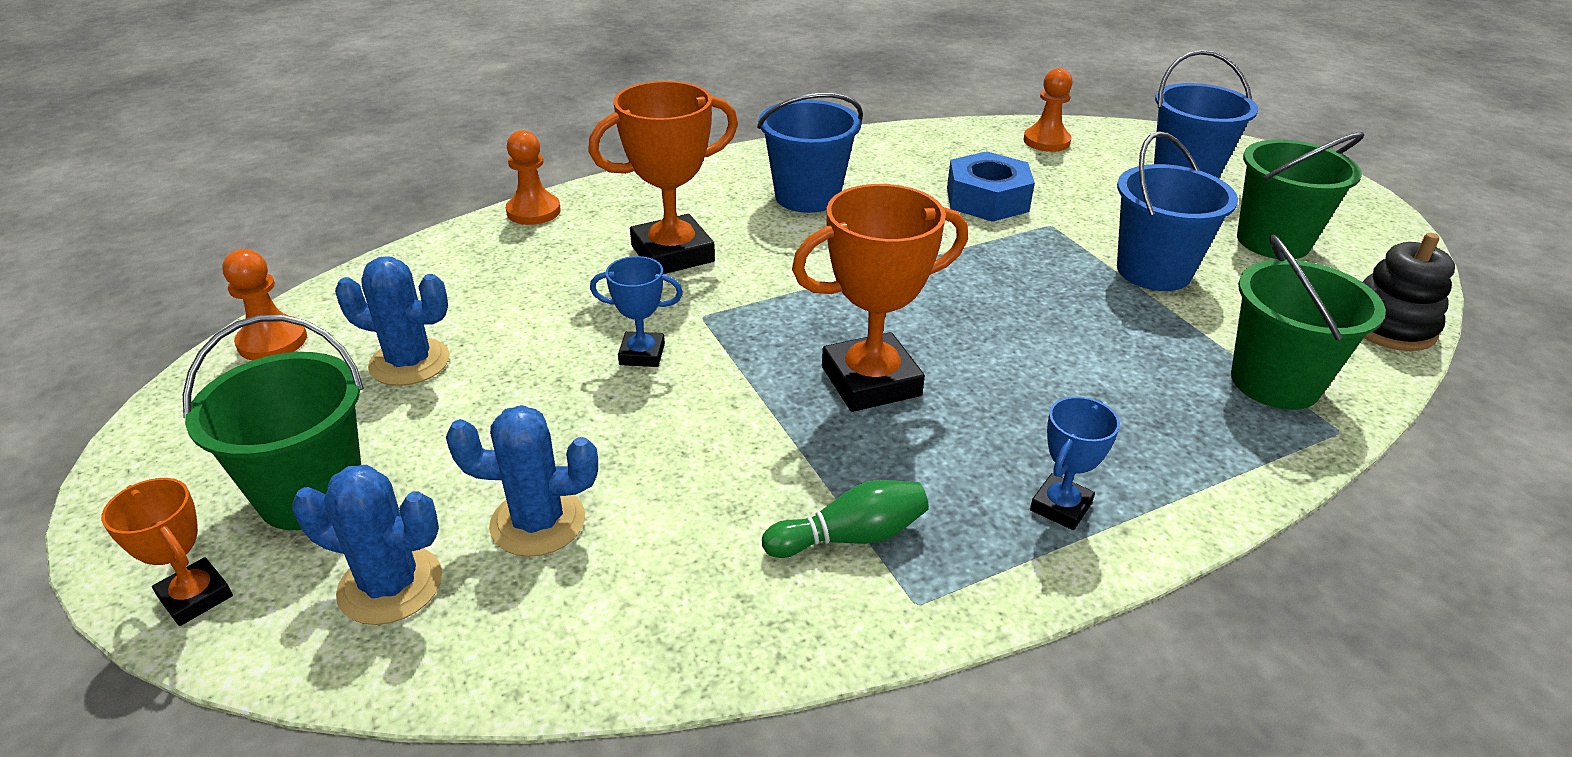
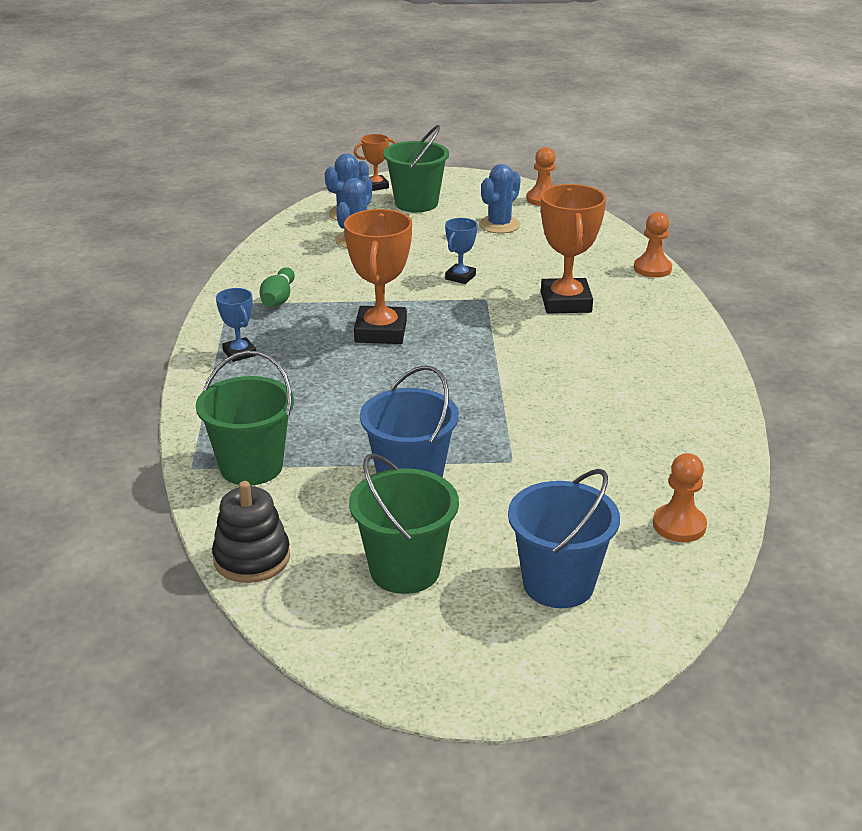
camera: 115 degrees right, 5 degrees down
blue bucket [757,93,863,213] -> none
blue nut [947,151,1035,222] -> none

